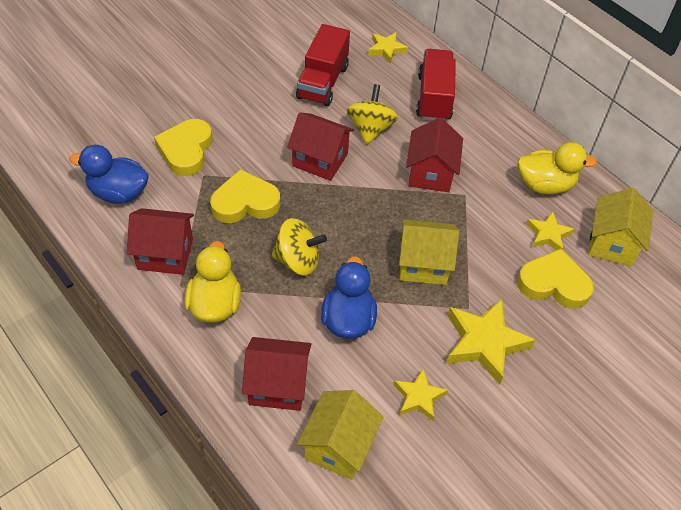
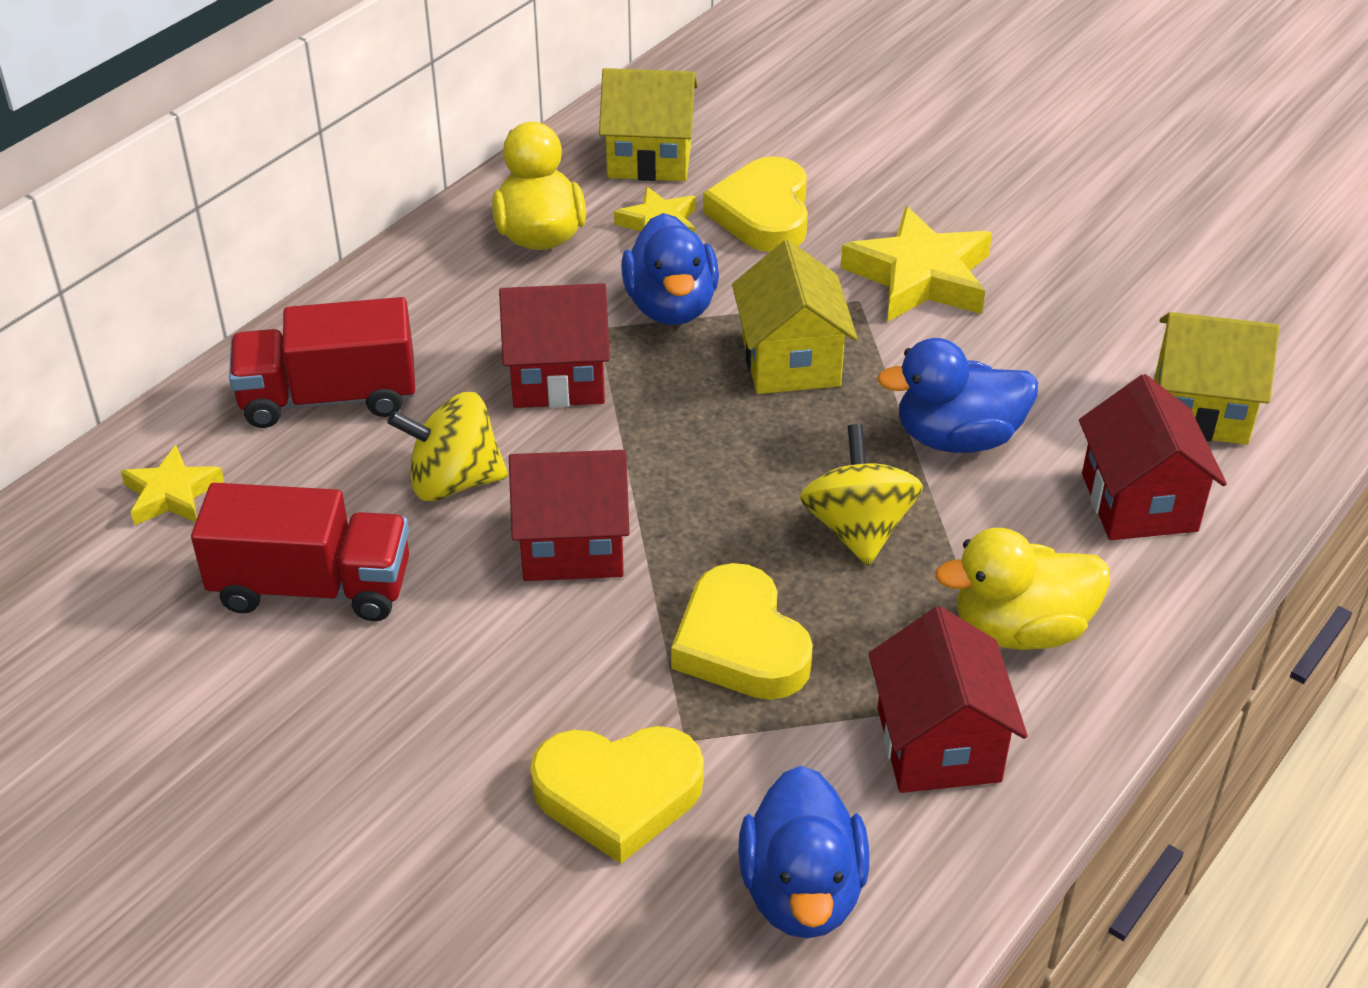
camera: 100 degrees left, 10 degrees down
red house [287,113,354,181] -> red house turned 75 degrees clockwise [509,450,630,581]
yellow star [394,368,448,421] -> none
none -> blue duck [621,213,719,325]

